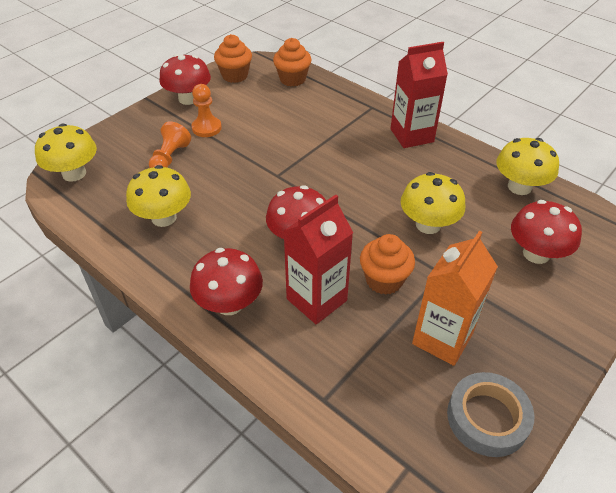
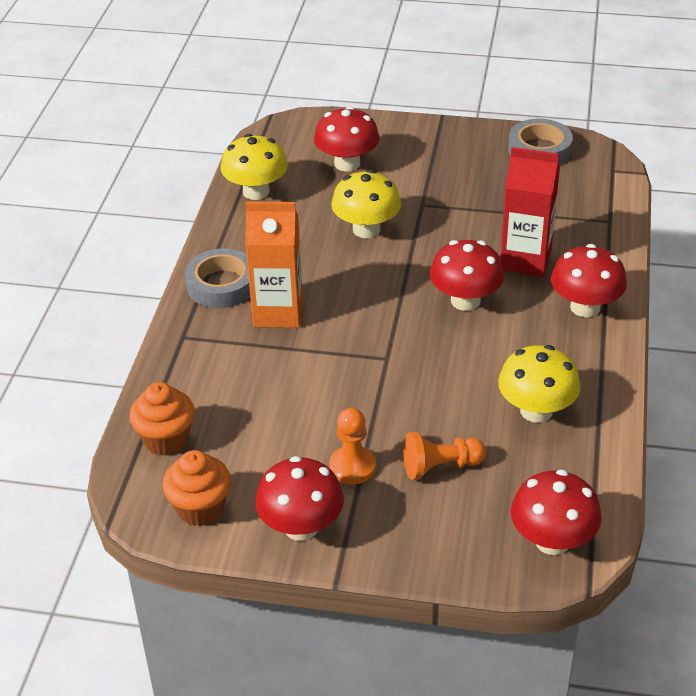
camera: 120 degrees left, 5 degrees down
yellow mushroom [35,124,97,182] -> red mushroom [511,470,602,555]
orange cupcake [360,234,415,295] -> none
red carton [390,42,448,148] -> grey tape [185,248,250,308]
orange carton [412,231,498,366] -> orange carton moved to [245,201,303,328]

